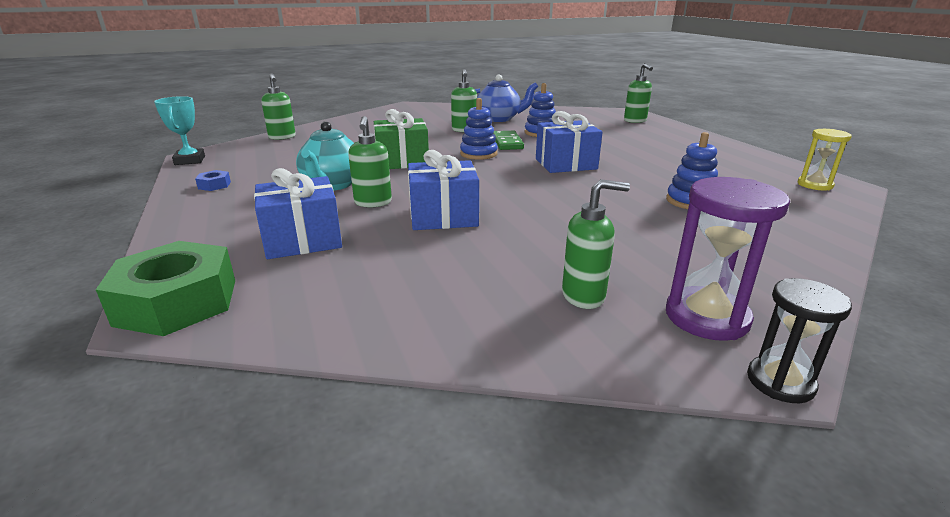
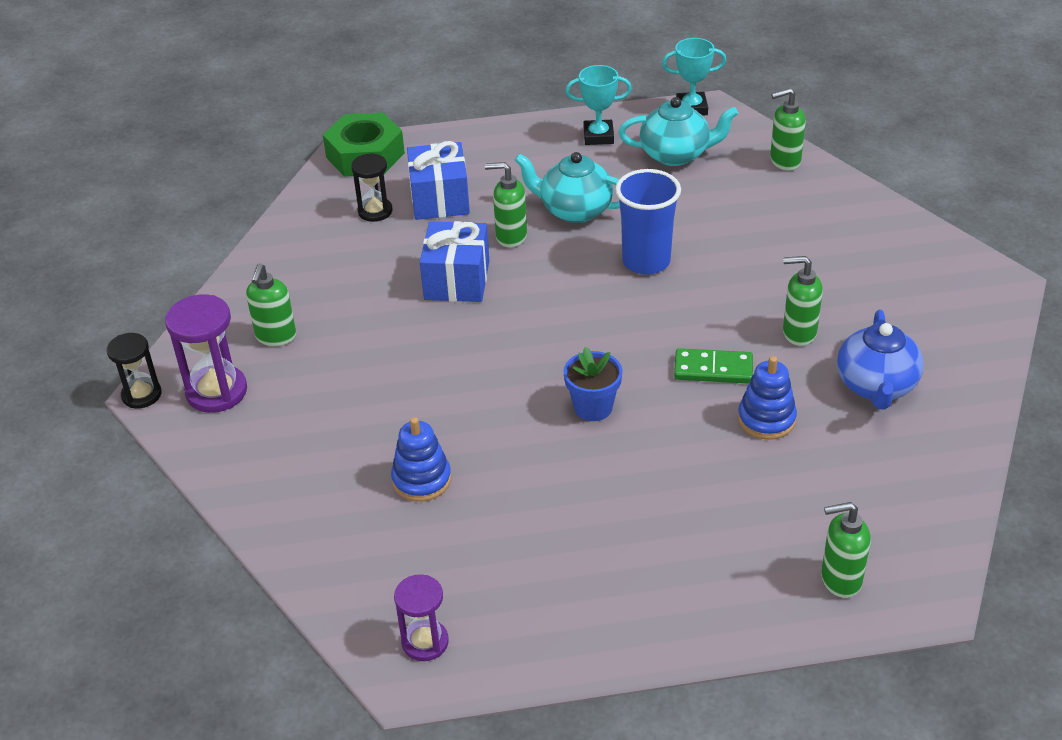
camera: 105 degrees right, 15 degrees up
blue nut [195,170,231,191] -> turquoise trophy [566,65,632,145]
green gift [374,109,429,169] -> blue cup [615,169,681,275]
blue stacking toy [460,98,498,160] -> none
blue gift [536,111,603,173] -> blue flower pot [563,346,623,421]
yellow hourglass [798,129,852,191] -> purple hourglass [394,574,449,661]
none -> black hourglass [351,153,392,222]
none -> turquoise teapot [619,97,738,166]

